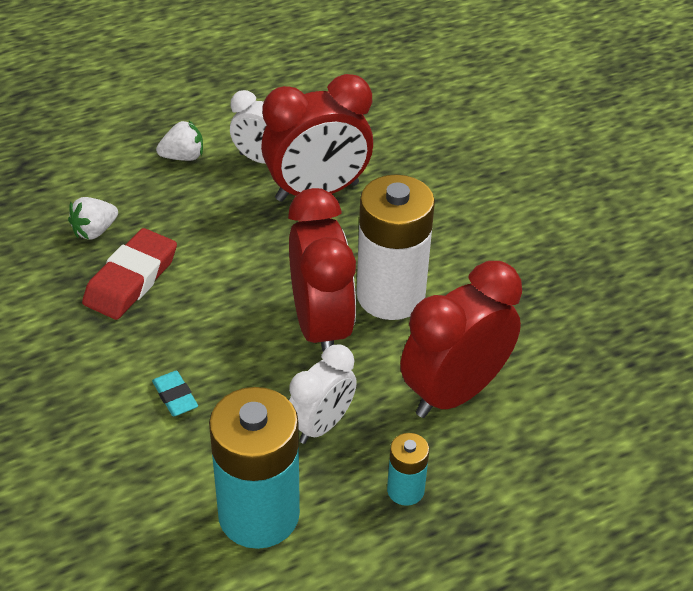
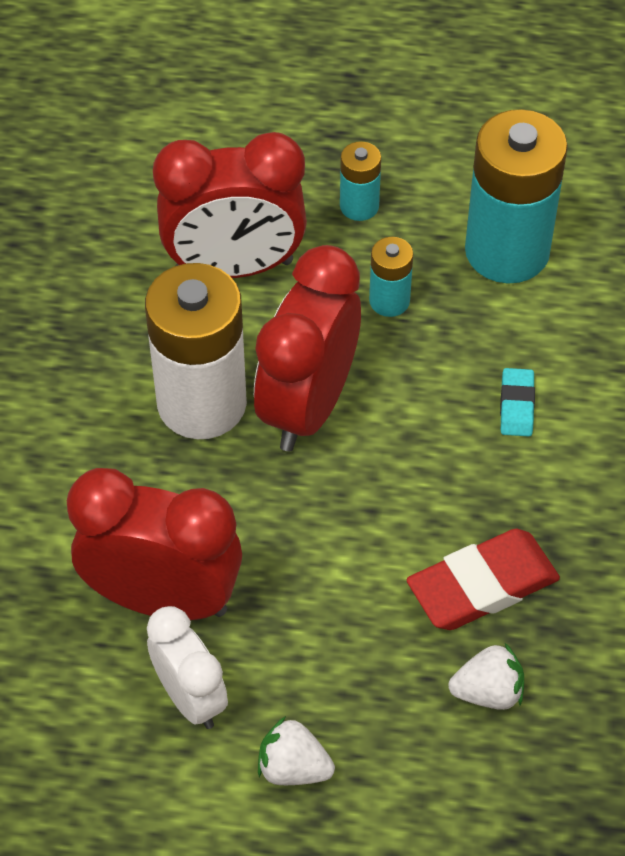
camera: 145 degrees left, 10 degrees up
white clock [289,344,357,444] -> turquoise battery [369,237,413,317]

